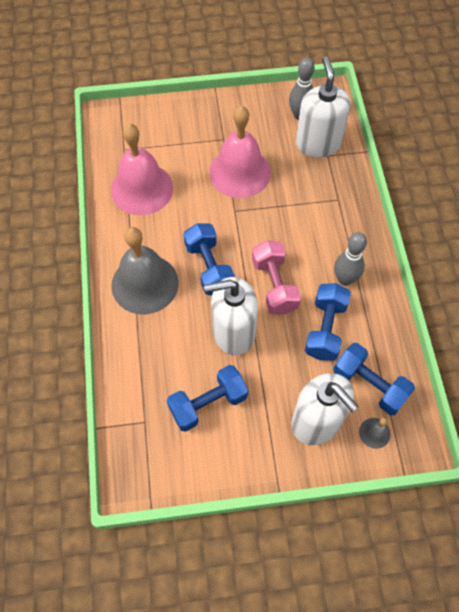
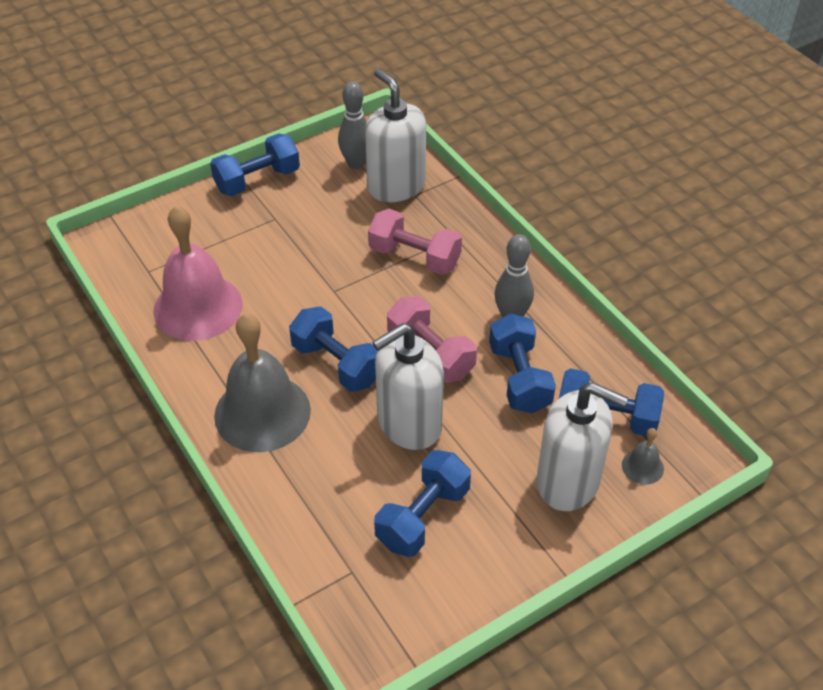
camera: 25 degrees left, 15 degrees down
pink bell [209,106,271,198] -> none
none -> blue dumbbell [210,133,300,196]
none -> pink dumbbell [368,209,462,275]

